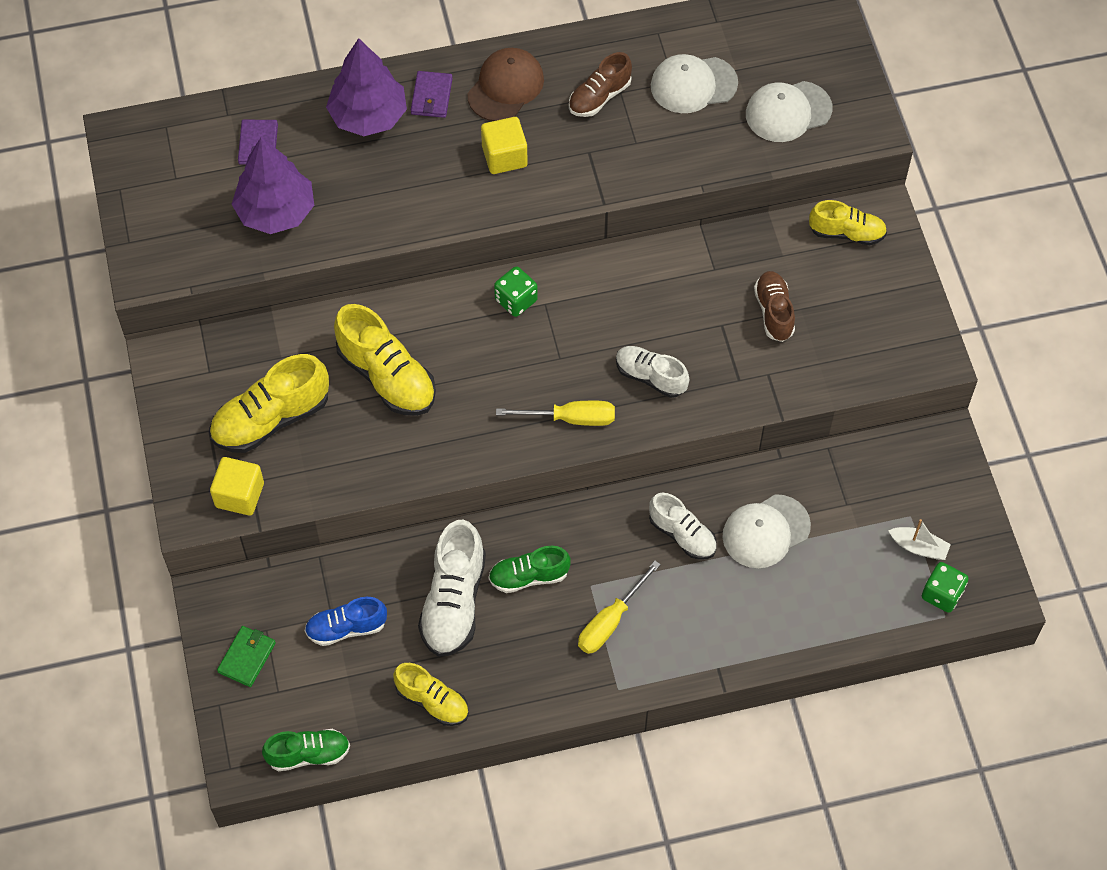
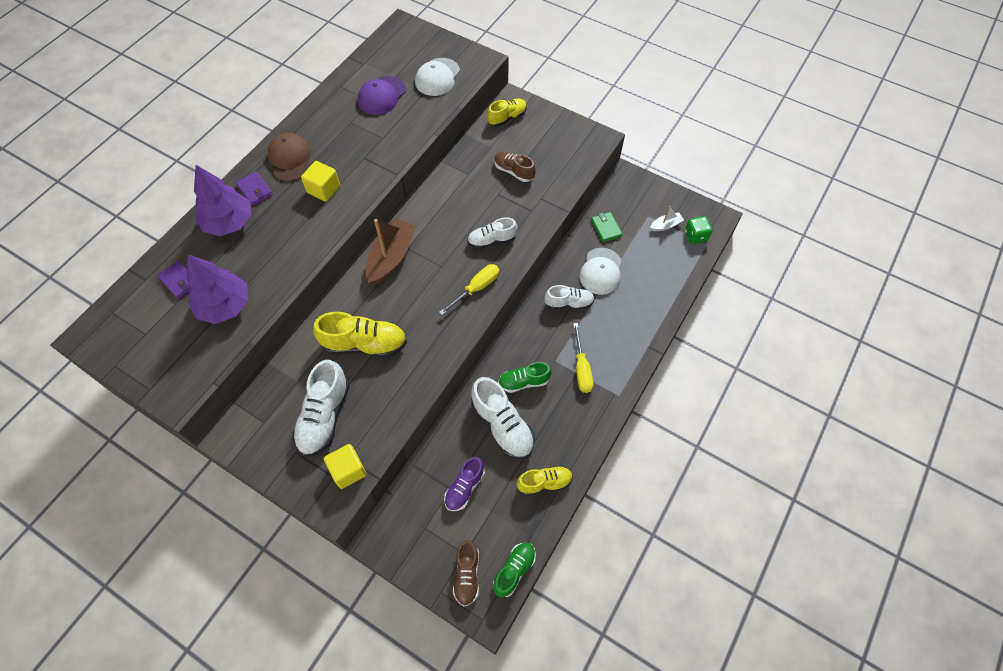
camera: 45 degrees left, 0 degrees up
yellow shoe [209,354,329,453] -> white shoe [292,360,350,456]
green wallet [217,626,276,687] -> green wallet moved to [591,212,623,242]
blue shoe [305,597,387,646] -> purple shoe [444,457,485,511]
green shoe [488,546,571,593] -> green shoe turned 45 degrees clockwise [498,362,551,393]
green dice [494,266,538,317] -> brown boat [366,219,416,285]
brown shoe [569,52,632,117] -> brown shoe moved to [453,540,479,606]
white cap [651,54,738,113] -> purple cap [358,76,406,115]

